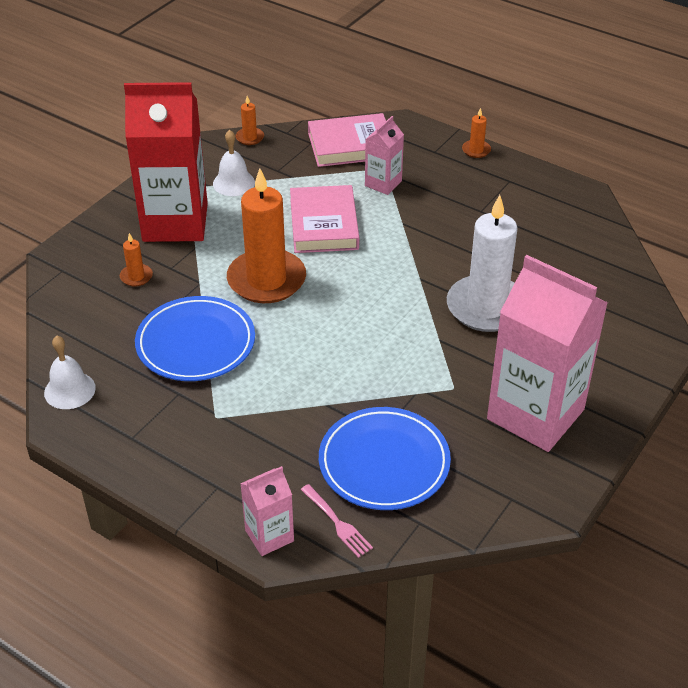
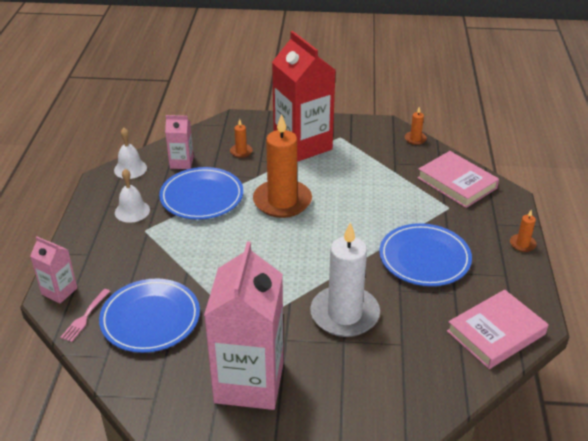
camera: 60 degrees right, 5 degrees down
white bell [213,130,255,196] -> white bell moved to [115,169,150,223]
pink book [290,185,359,253] -> pink book moved to [447,290,549,369]
pink carton [365,116,404,195] -> pink carton moved to [165,115,194,169]
none -> blue plate [379,223,472,286]

